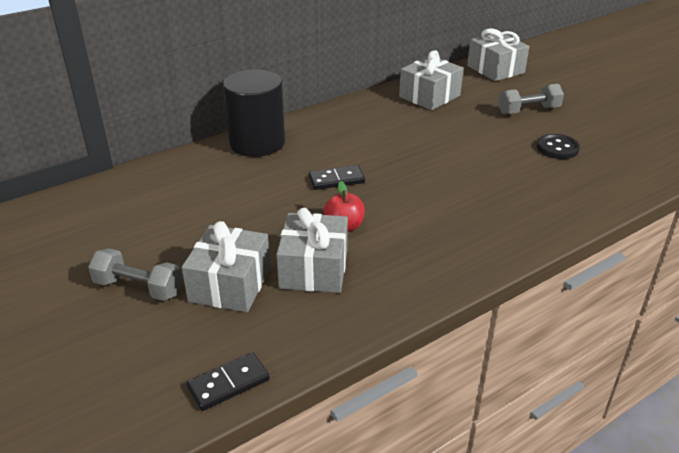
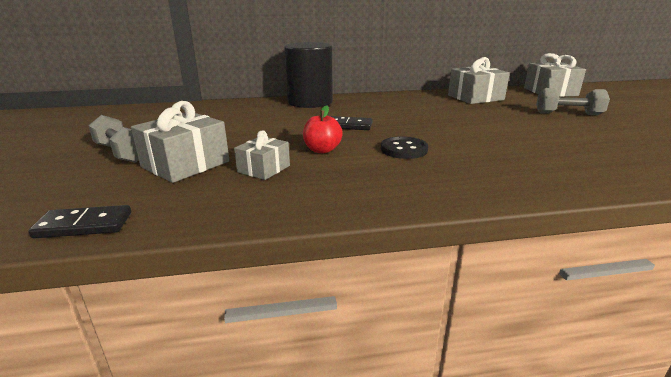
camera: 25 degrees right, 10 degrees down
grey gift [276,208,348,293] -> grey gift [234,130,290,180], size x0.60
black button [537,134,580,159] -> black button moved to [381,136,428,159]

